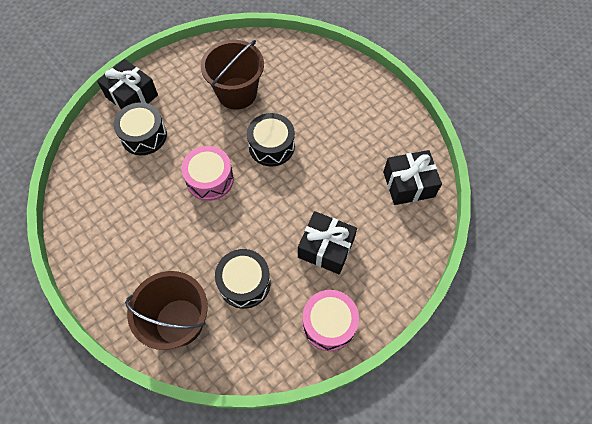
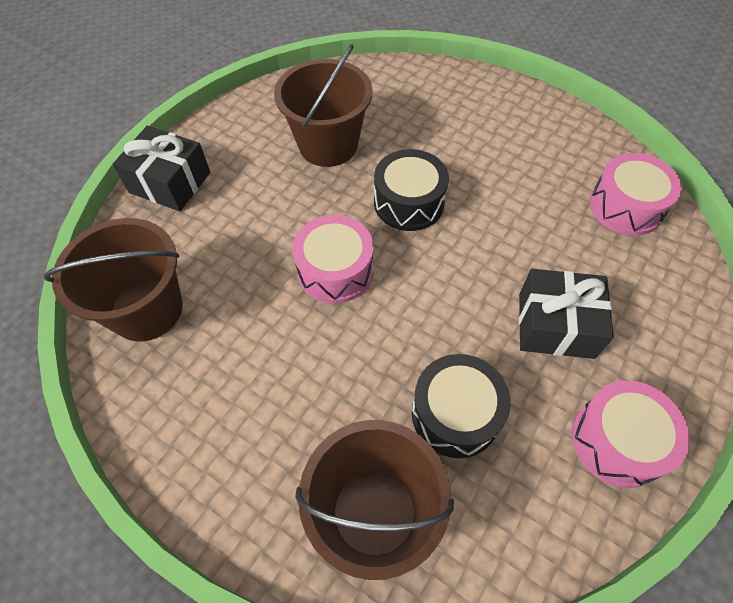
camera: 15 degrees left, 5 degrees down
black drum [113,102,167,155] -> none
black gift [383,150,442,205] -> pink drum [590,153,682,236]
none -> brown bucket [43,218,183,342]

